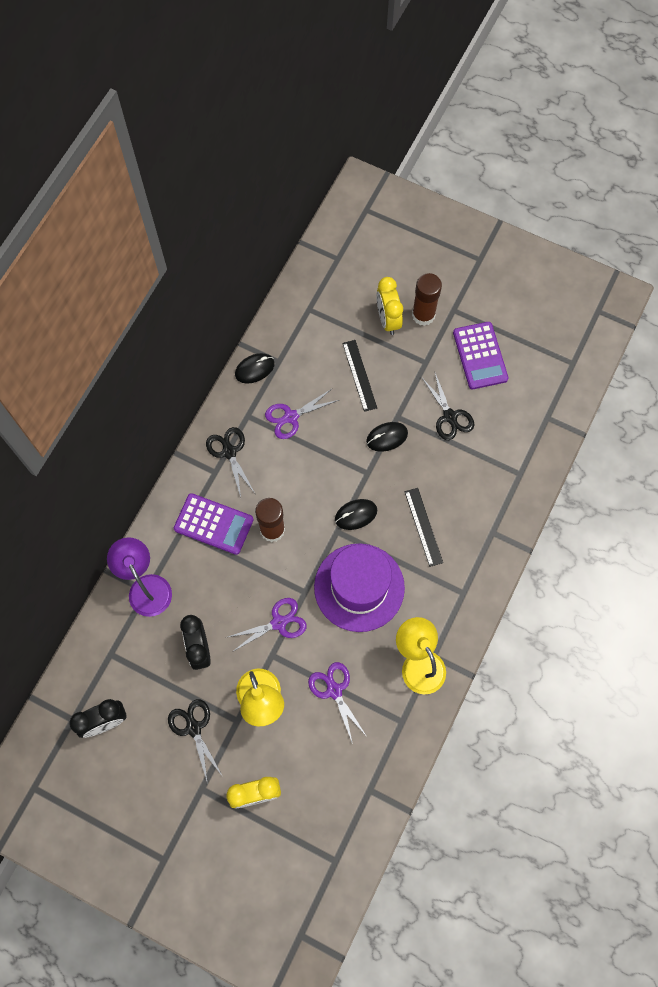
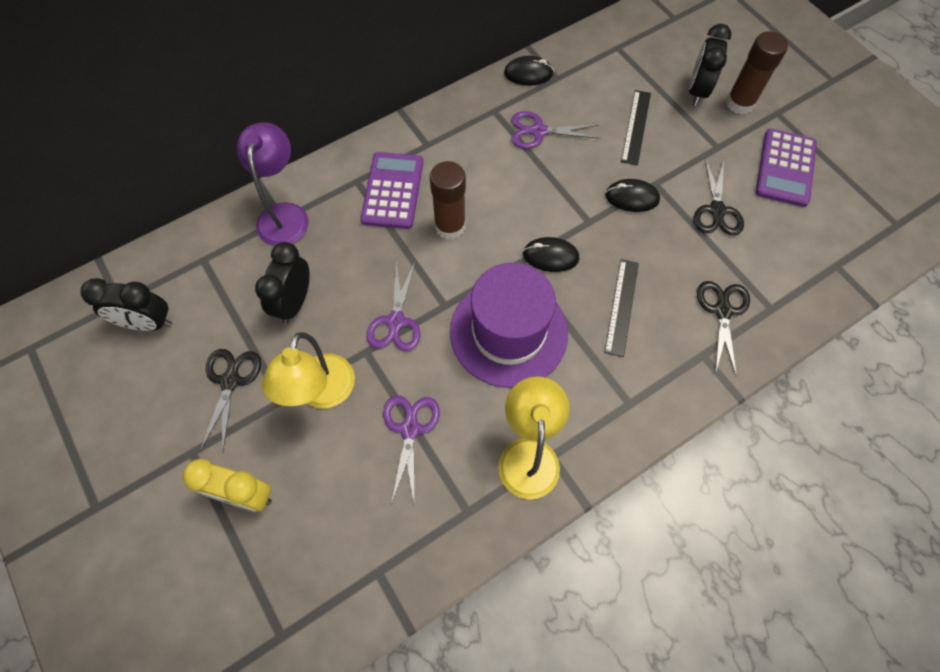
camera: 30 degrees right, 5 degrees down
purple calculator [174,493,254,555] -> purple calculator turned 135 degrees counterclockwise [361,152,423,229]
black scissors [206,427,255,497] -> black scissors moved to [697,281,750,377]
purple scissors [228,598,307,652] -> purple scissors turned 90 degrees clockwise [367,261,421,351]
yellow clock [376,277,403,335] -> black clock [689,24,731,106]

